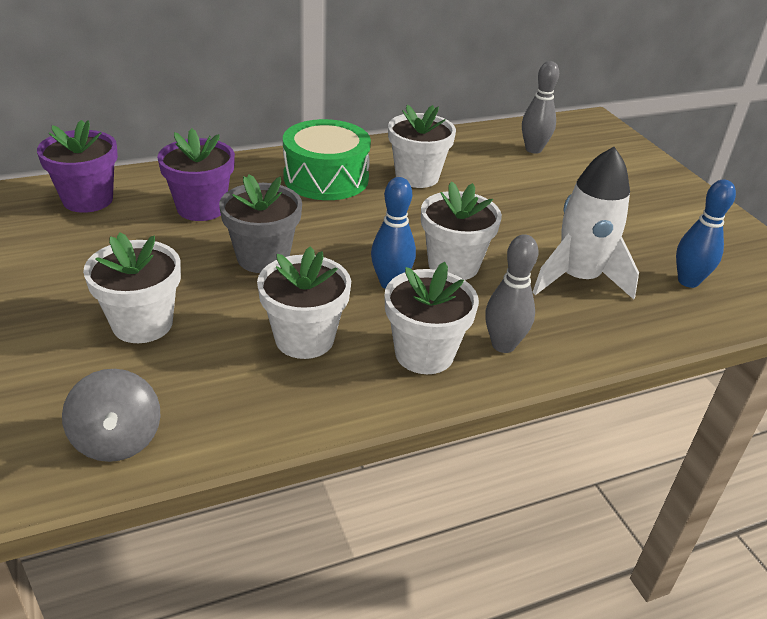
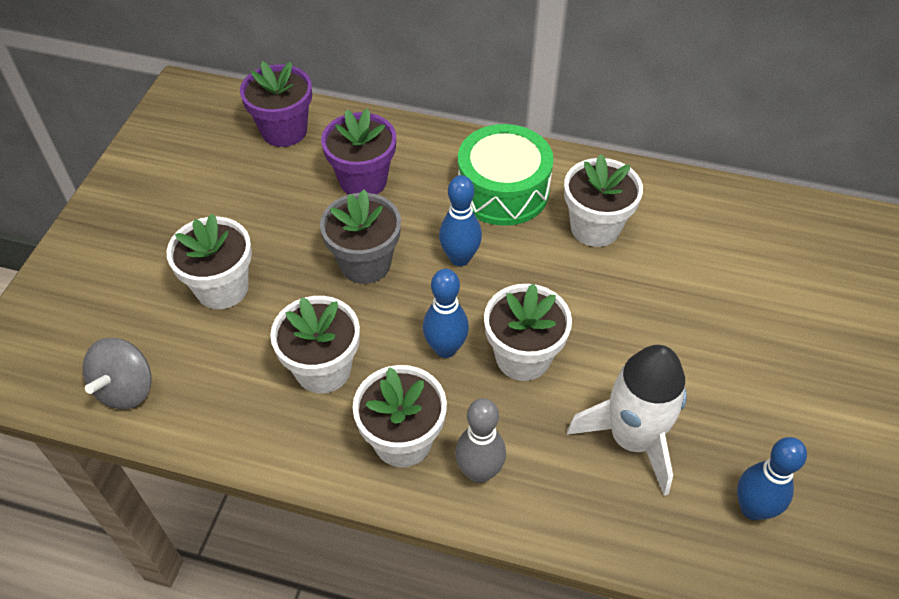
camera: 40 degrees right, 15 degrees up
grey bowling pin [522,61,559,154] -> none
none -> blue bowling pin [439,175,482,266]

